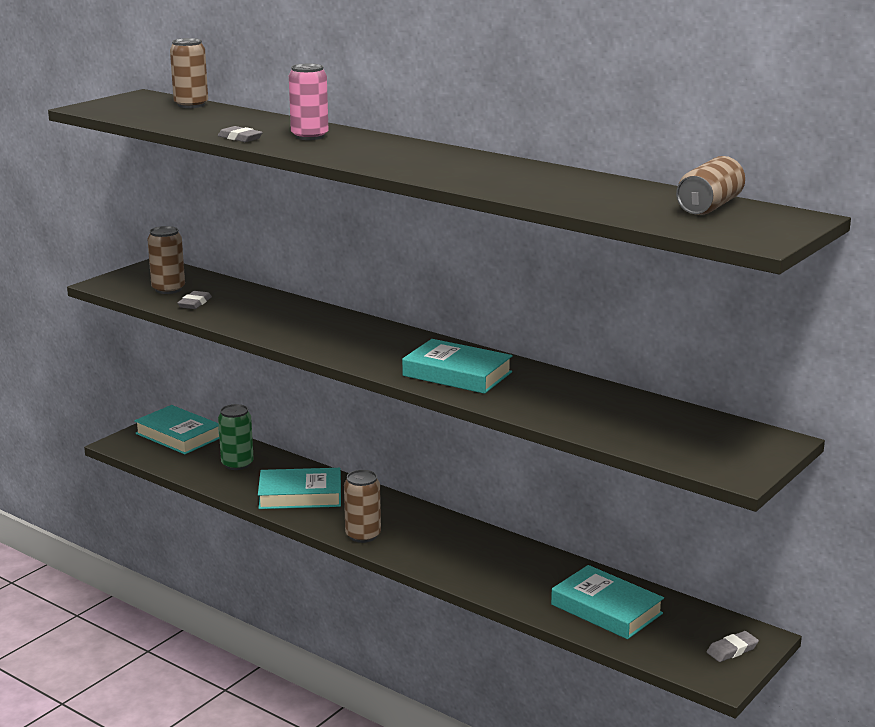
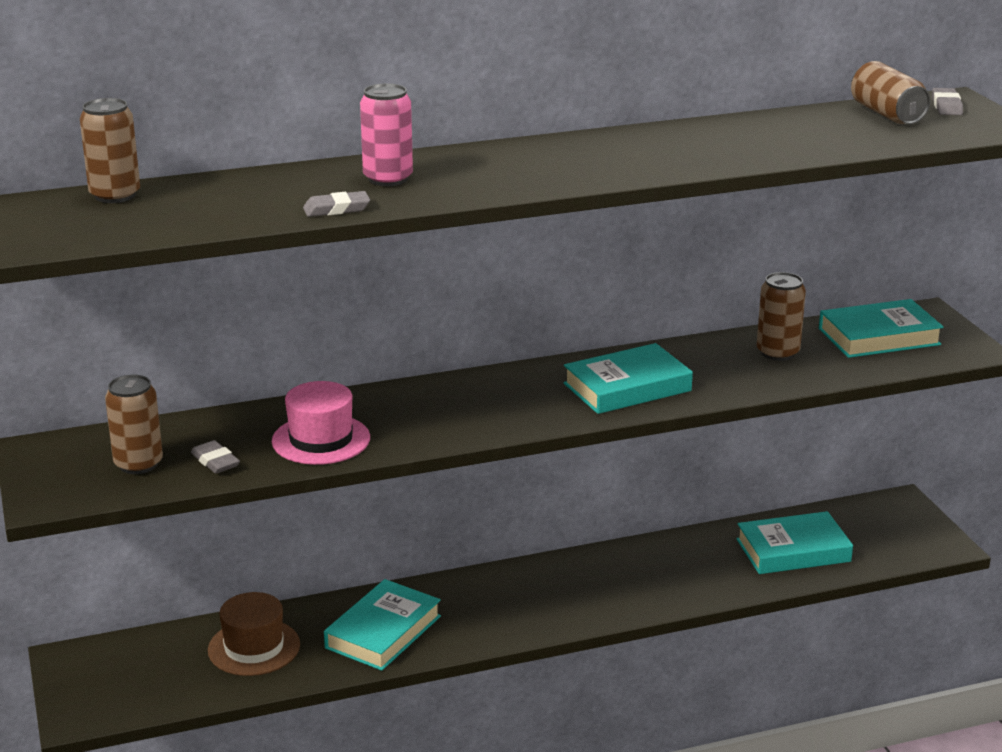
camera: 55 degrees left, 5 degrees up
turquoise book [134,405,219,454] -> turquoise book moved to [819,299,944,358]
green can [218,404,254,470] -> brown hat [208,592,300,676]
brown can [344,470,381,543] -> brown can moved to [757,272,806,361]
grey eraser [707,631,759,662] -> grey eraser moved to [932,88,963,115]
none -> pink hat [272,381,370,465]

